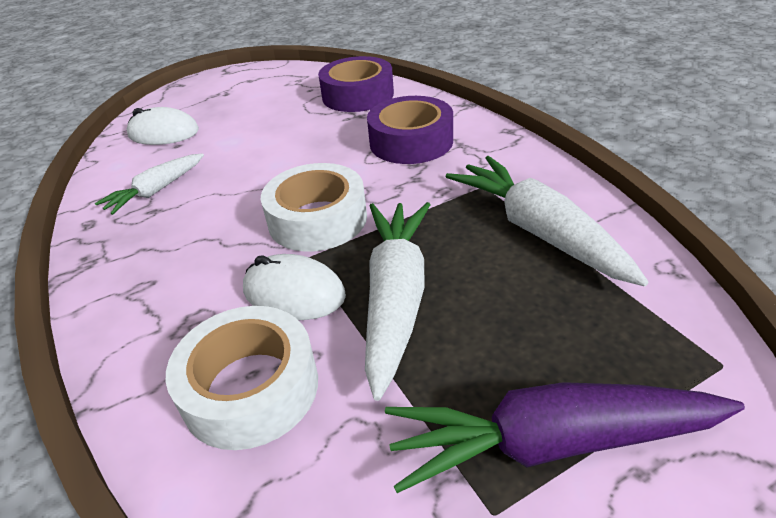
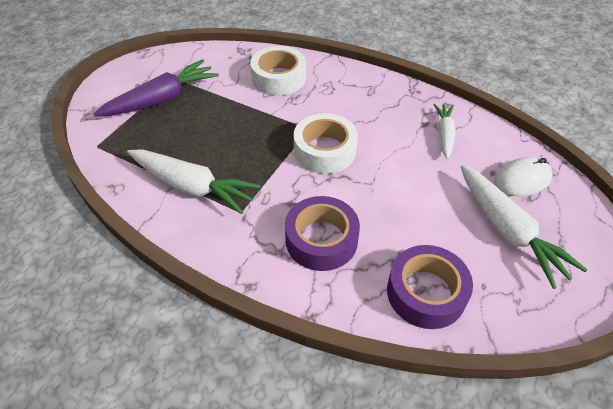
camera: 145 degrees right, 10 degrees up
white mouse [243,254,346,320] -> none
white carrot [365,202,430,401] -> white carrot moved to [460,165,587,289]

